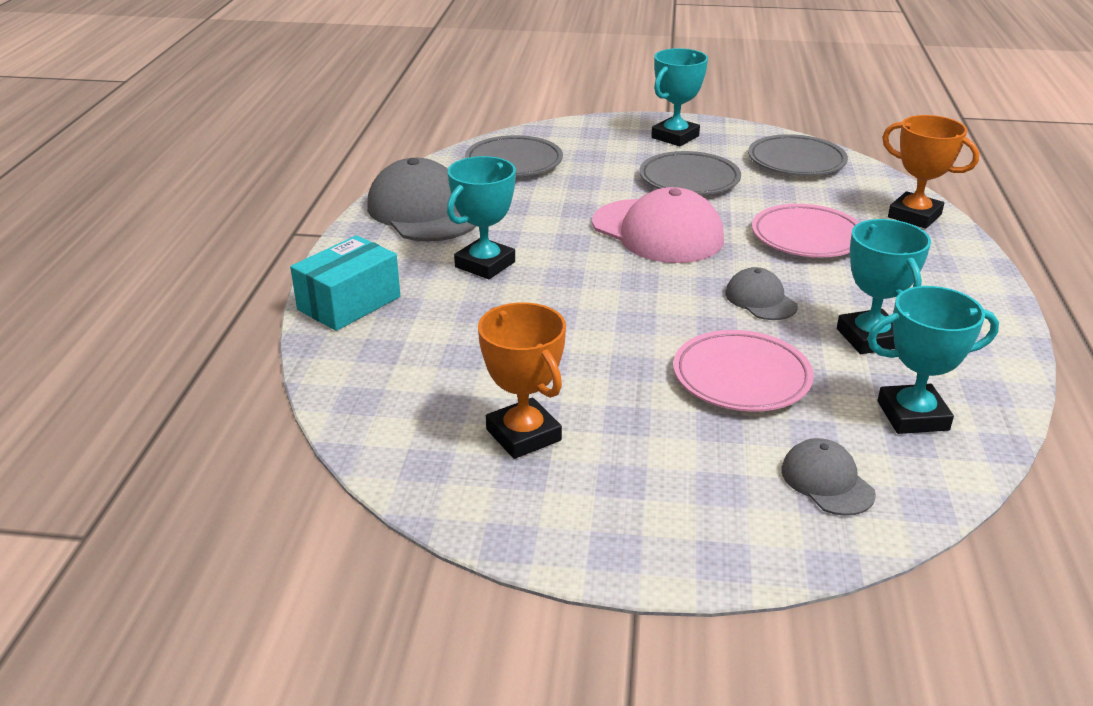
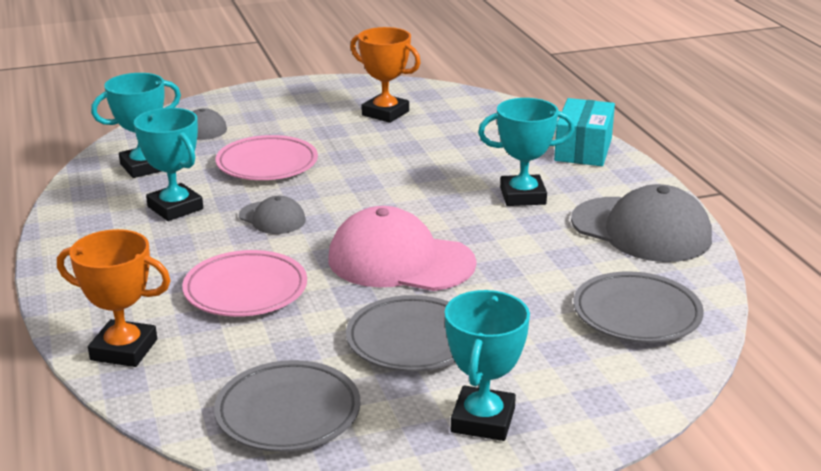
camera: 155 degrees right, 5 degrees down
turquoise trophy [447,156,516,279] -> turquoise trophy turned 75 degrees clockwise [478,98,575,206]

